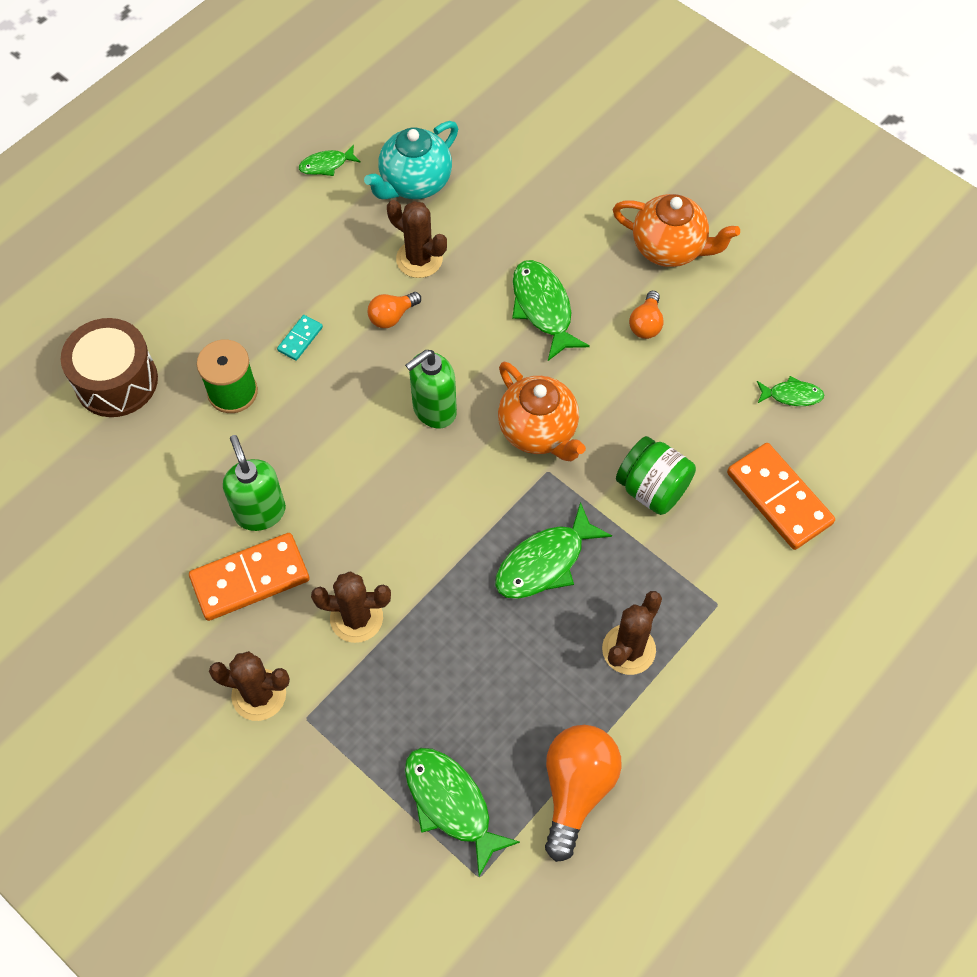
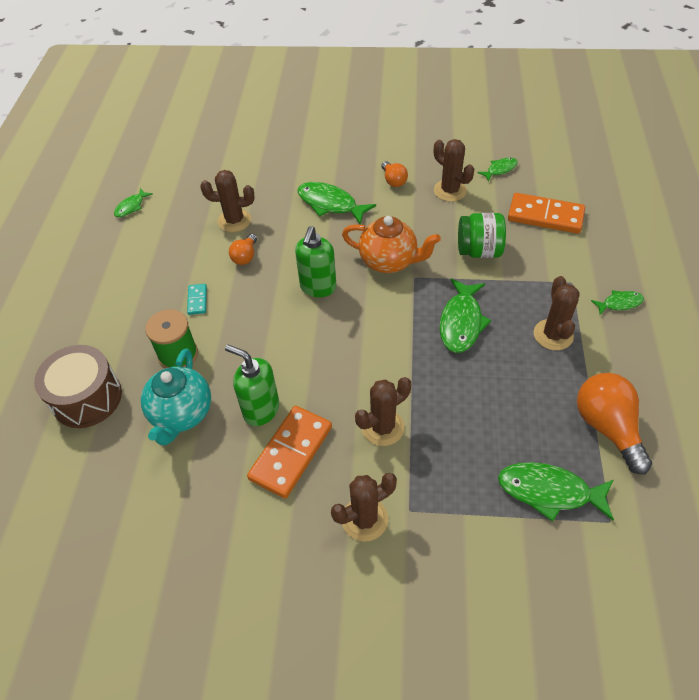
camera: 35 degrees left, 10 degrees down
turquoise teapot [364,121,458,199] -> turquoise teapot moved to [141,348,211,445]
orange teapot [613,194,740,267] -> none
none -> brown cactus [434,139,474,202]
none -> green fish [591,290,644,315]

